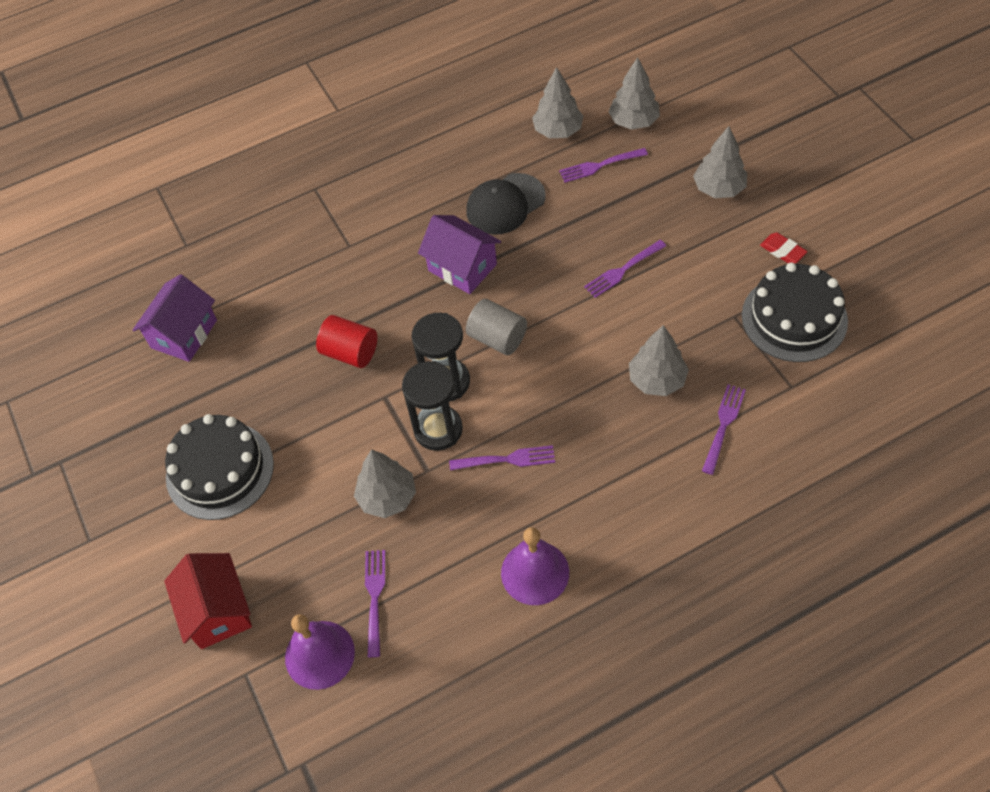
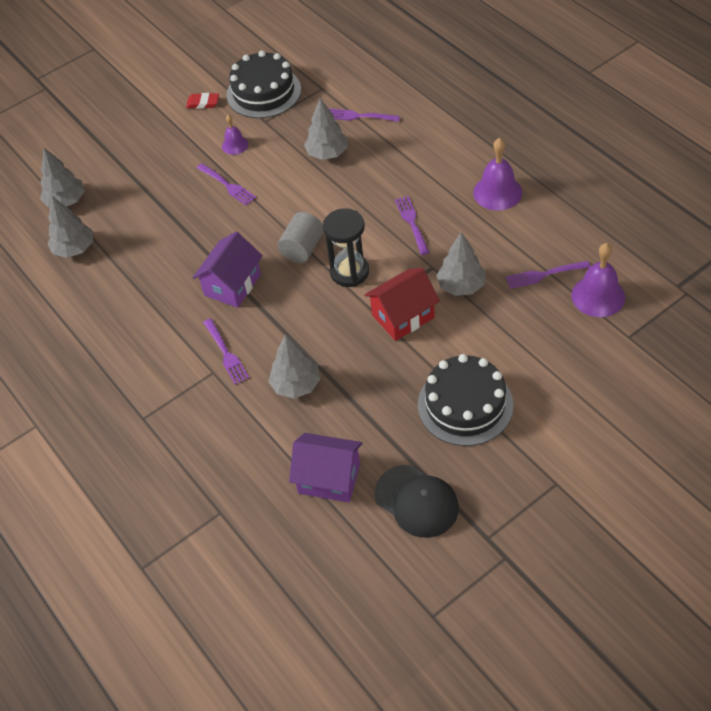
camera: 100 degrees left, 5 degrees down
red house [164,553,252,649] -> red house moved to [364,268,440,341]
red cylinder [316,315,377,368] -> none
black hourglass [402,361,463,451] -> none
black cap [466,173,546,235] -> black cap moved to [375,465,459,538]
purple fork [559,148,648,183] -> purple fork moved to [203,318,249,384]
grey tree [693,126,747,198] -> grey tree moved to [269,334,320,399]
red eraser [760,233,808,264] -> red eraser turned 60 degrees clockwise [186,93,219,109]
none -> purple bell [222,115,248,155]

